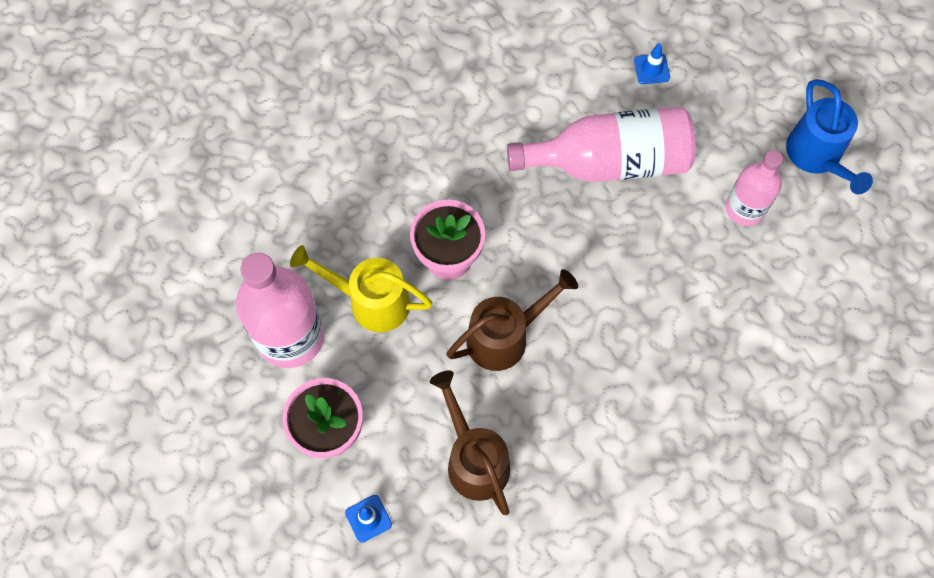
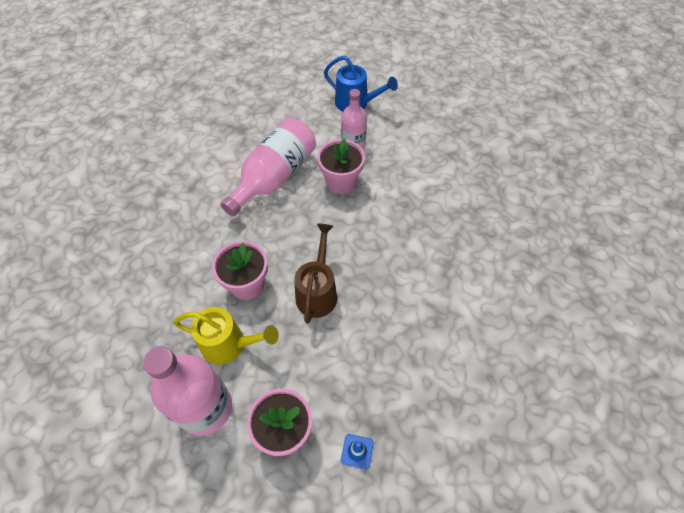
camera: 50 degrees left, 10 degrees down
yellow watering can [290,245,433,332] -> yellow watering can turned 135 degrees counterclockwise [173,307,279,365]
brown watering can [430,371,510,515] -> none
blue traffic cone [634,43,670,84] -> none
none -> pink flower pot [317,139,365,194]

